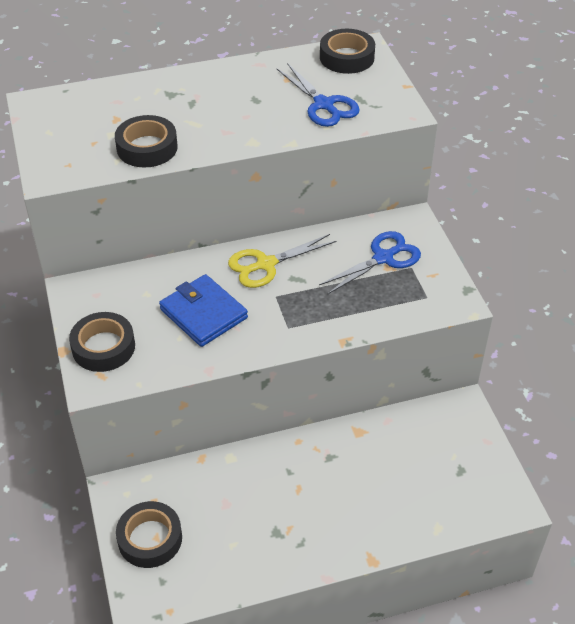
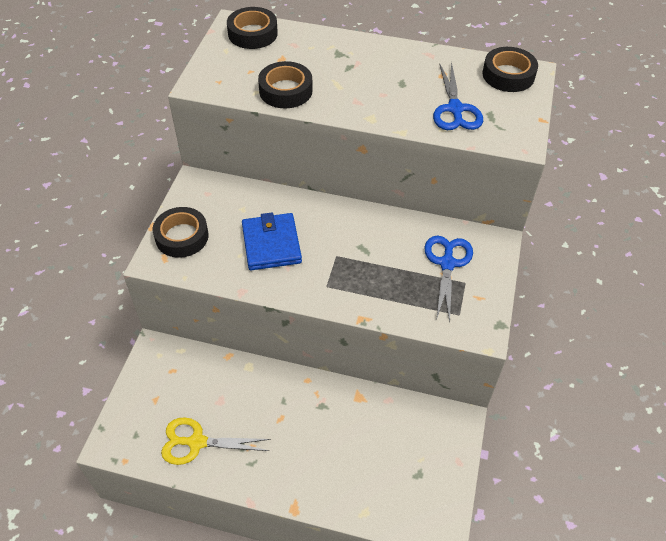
camera: 30 degrees right, 5 degrees up
black tape [116,501,182,568] -> black tape moved to [227,7,278,49]
yellow scissors [228,234,337,288] -> yellow scissors moved to [161,418,271,465]
blue scissors [319,231,421,295] -> blue scissors turned 75 degrees counterclockwise [424,236,473,323]

